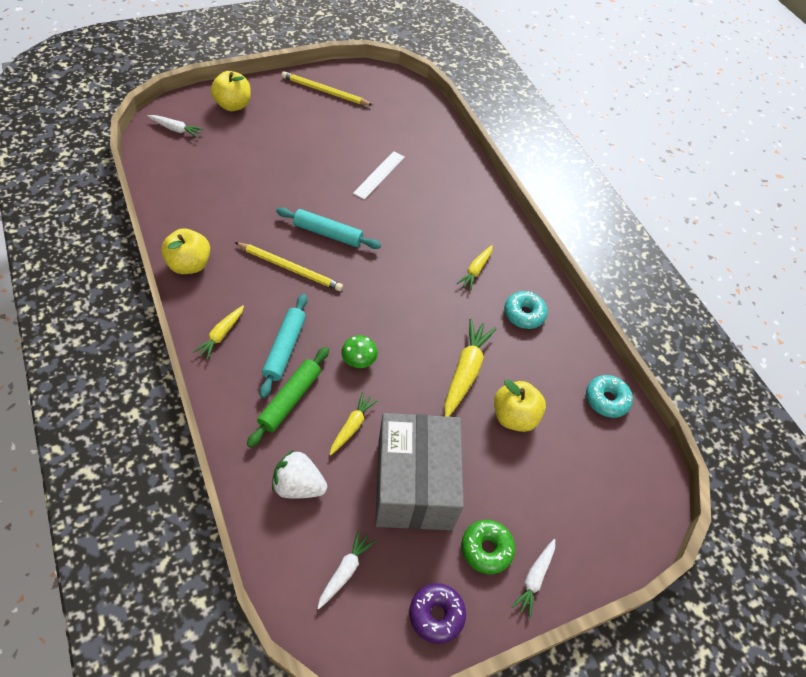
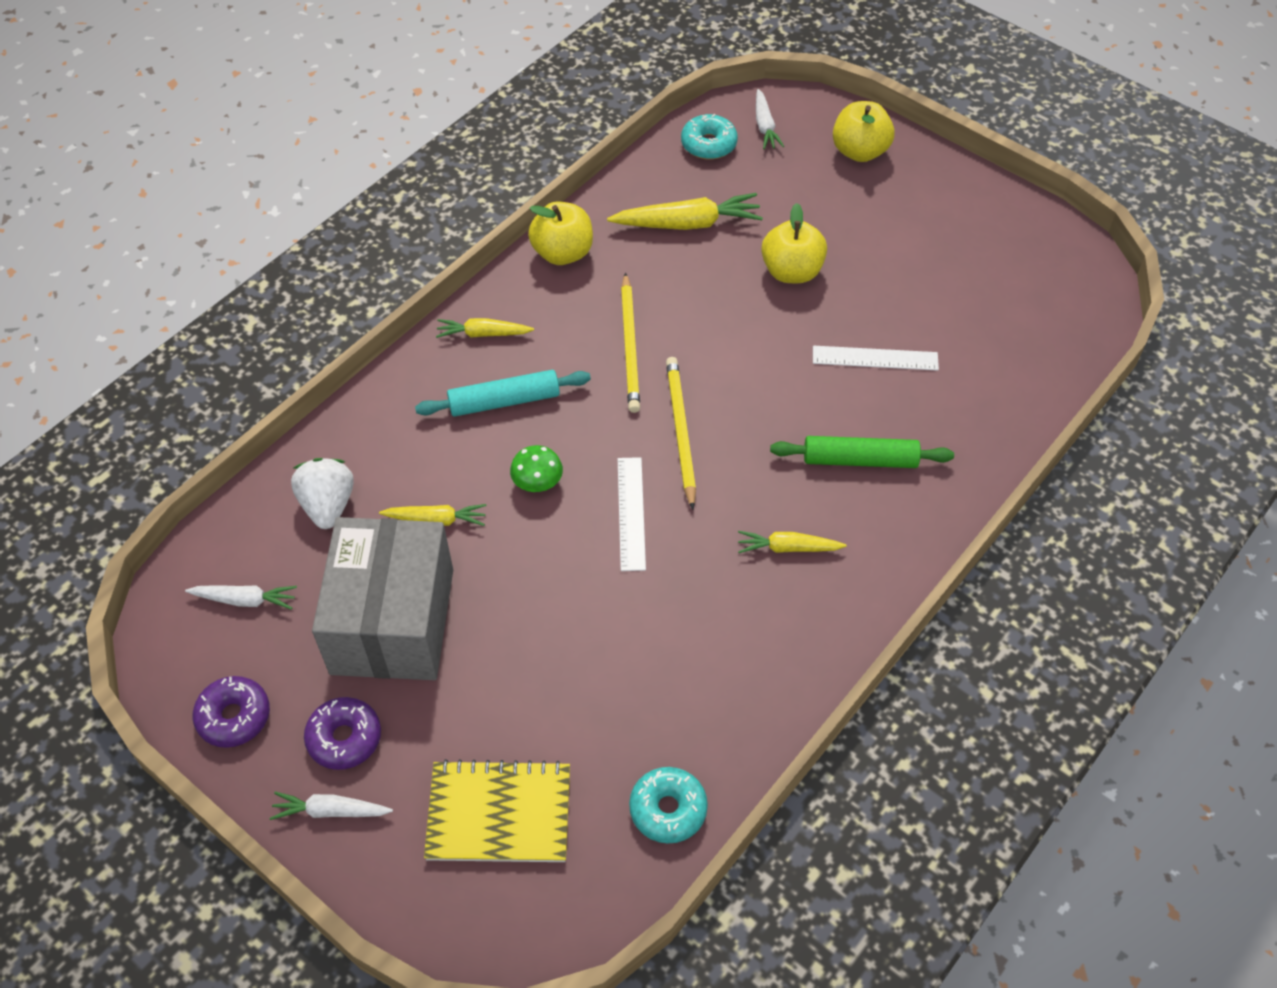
camera: 70 degrees right, 0 degrees up
green rolling pin [247,347,329,448] -> green rolling pin moved to [770,436,954,468]
turquoise rolling pin [276,207,381,249] -> none
yellow pencil [281,71,372,105] -> yellow pencil moved to [666,357,696,510]
grey box [375,413,464,530] -> grey box turned 60 degrees counterclockwise [312,517,453,680]
yellow carrot [444,319,497,417] -> yellow carrot moved to [607,193,763,230]
green donut [461,520,515,574] -> purple donut [304,697,381,770]
yellow apple [494,379,546,432] -> yellow apple moved to [761,203,827,283]
turquoise donut [504,291,548,329] -> turquoise donut moved to [681,114,738,159]
none -> yellow notebook [424,759,570,862]
none -> white ruler [618,457,646,571]

